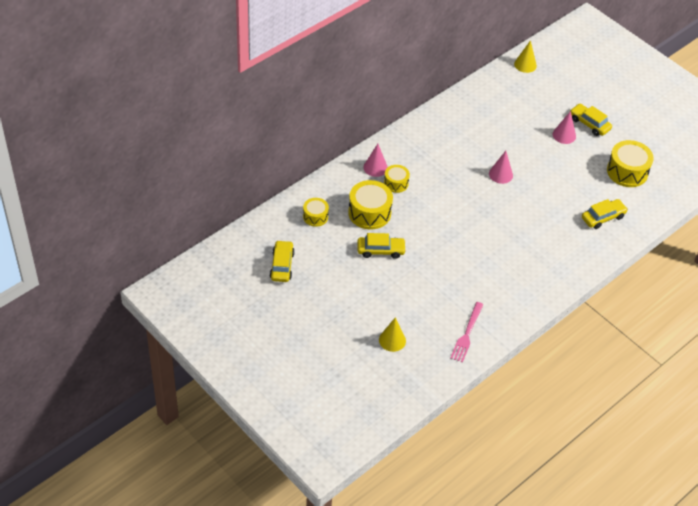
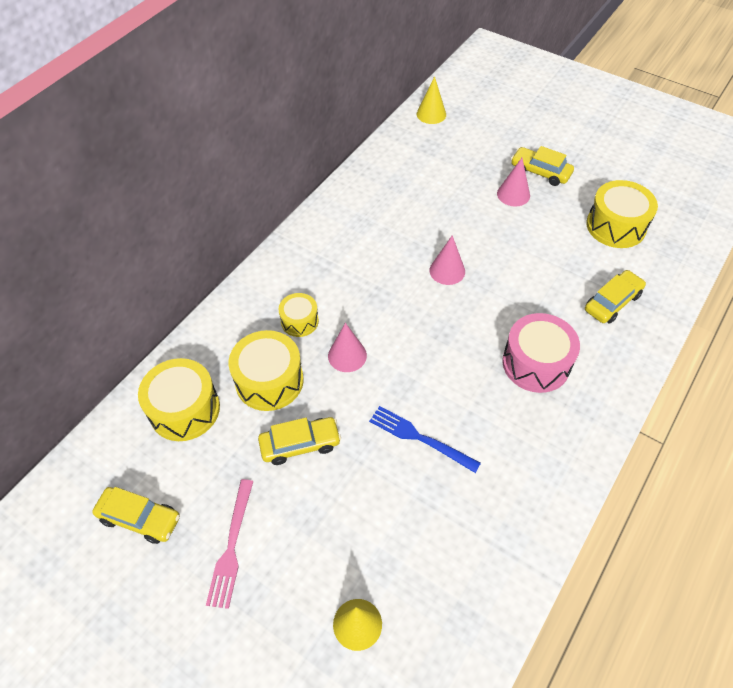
camera: 10 degrees left, 5 degrees up
yellow car [270,240,295,282] -> yellow car turned 120 degrees clockwise [92,487,180,544]
yellow drum [303,198,329,227] -> yellow drum [138,358,220,441], size x1.70
pink cone [364,144,388,177] -> pink cone moved to [328,323,367,372]
pink fork [450,302,484,363] -> pink fork moved to [206,479,253,609]
none -> blue fork [369,406,481,473]
none -> pink drum [502,313,580,393]

